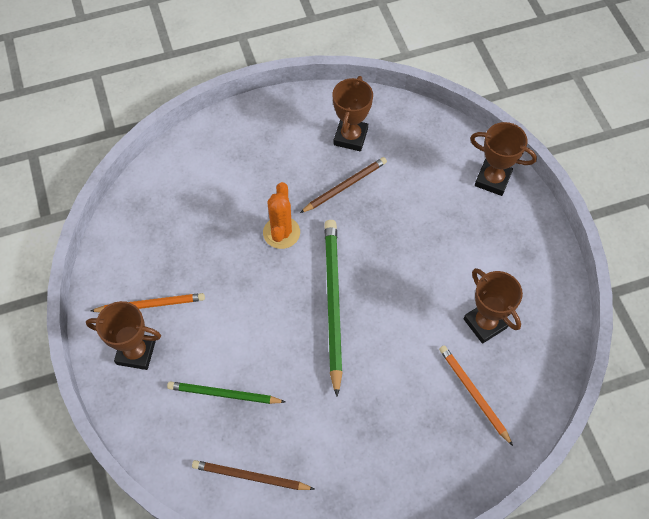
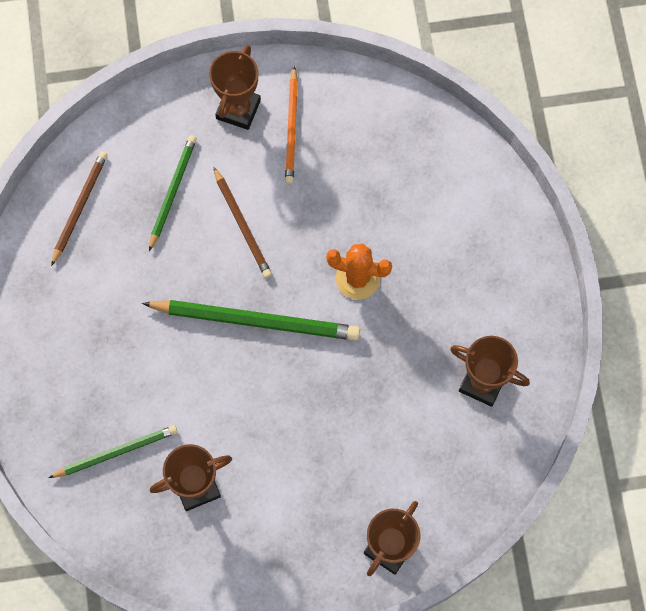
camera: 100 degrees right, 10 degrees up
brown pencil [300,157,387,213] -> brown pencil moved to [213,167,272,278]
orange pencil [439,345,513,446] -> green pencil [49,425,178,478]

